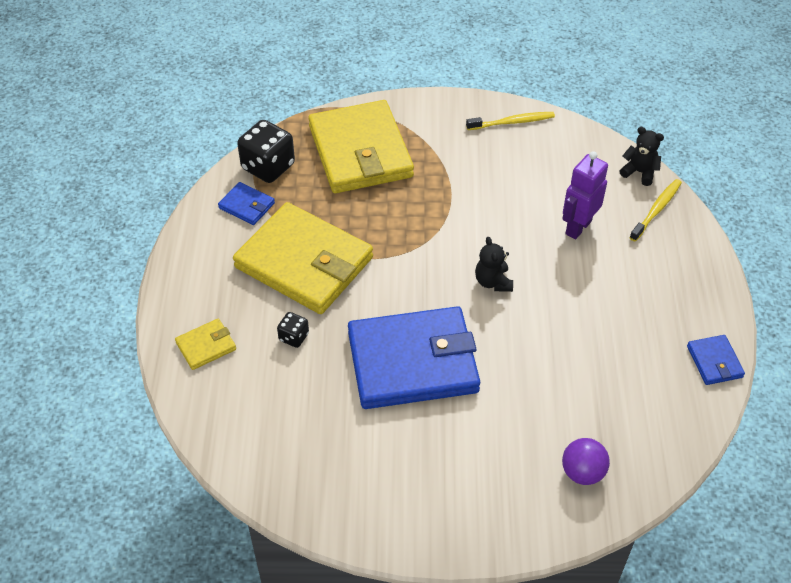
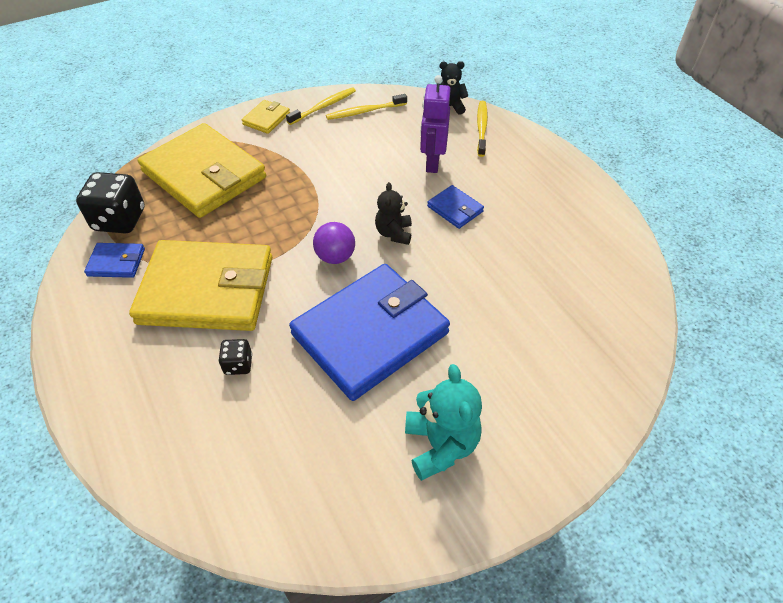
camera: 30 degrees left, 0 degrees up
yellow wallet [175,319,236,370] -> yellow wallet moved to [242,100,290,134]
black teddy bear [475,237,513,292] -> black teddy bear turned 45 degrees clockwise [375,182,412,245]
purple ball [562,438,610,485] -> purple ball moved to [313,222,355,264]
blue wallet [687,335,745,385] -> blue wallet moved to [427,185,484,229]
none -> yellow toothbrush [326,94,407,120]
none -> turquoise teddy bear [405,364,482,481]

